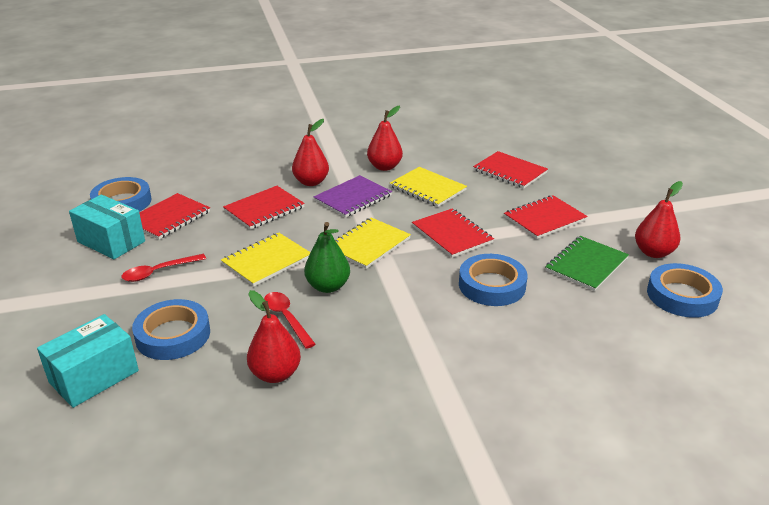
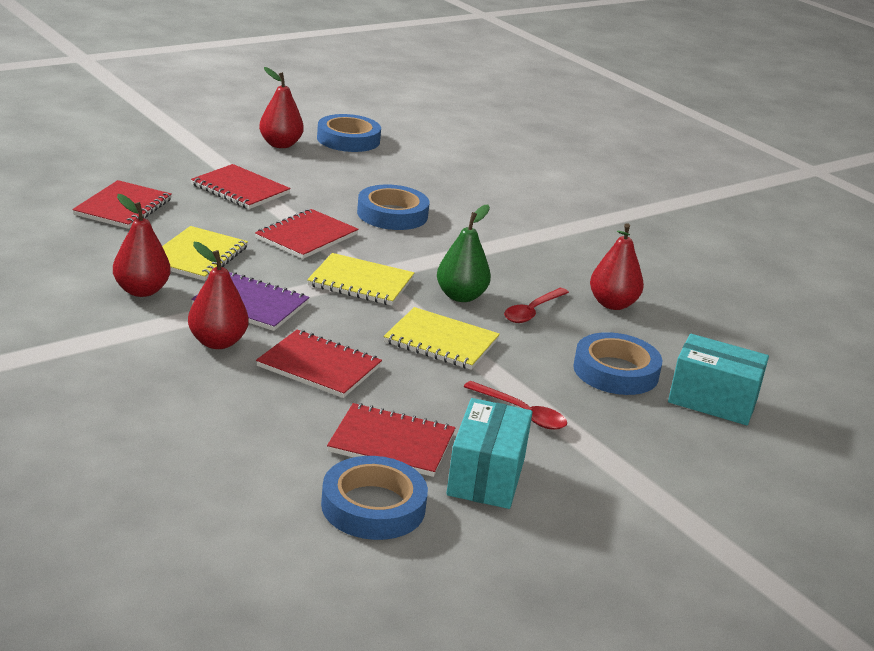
camera: 115 degrees left, 5 degrees down
green notebook [545,236,629,291] -> none

